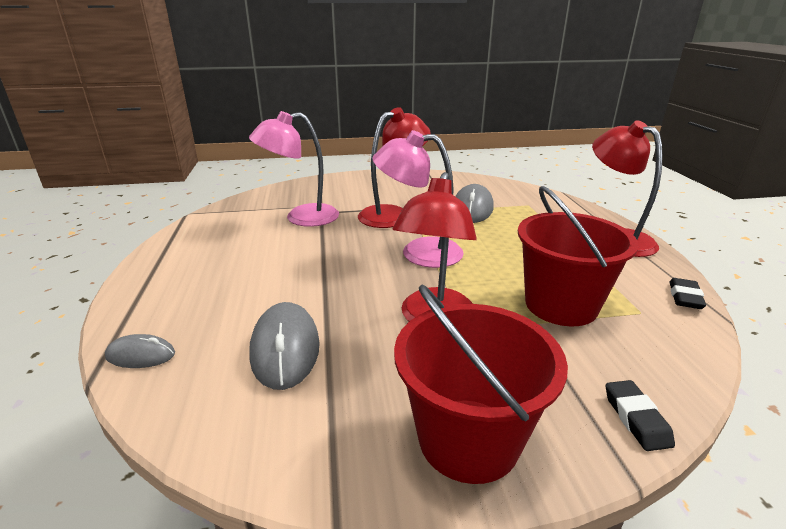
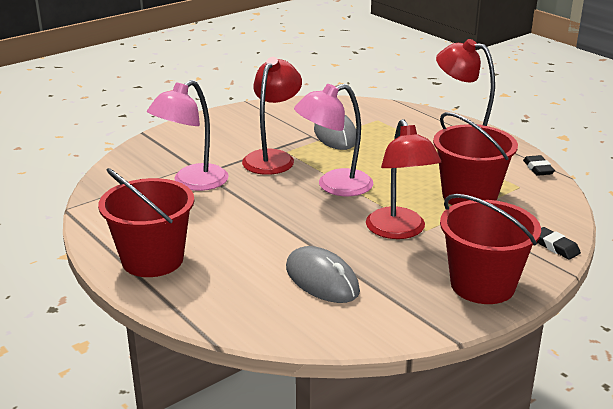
camera: 30 degrees left, 0 degrees up
grey mouse [105,334,175,368] -> none
none -> red bucket [98,168,194,277]

